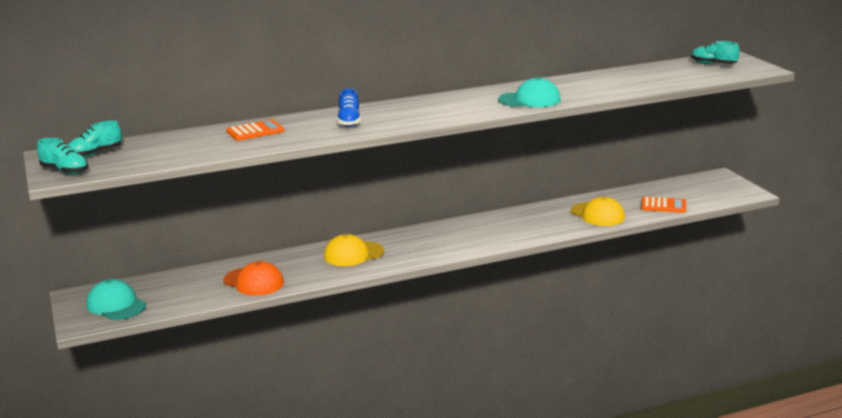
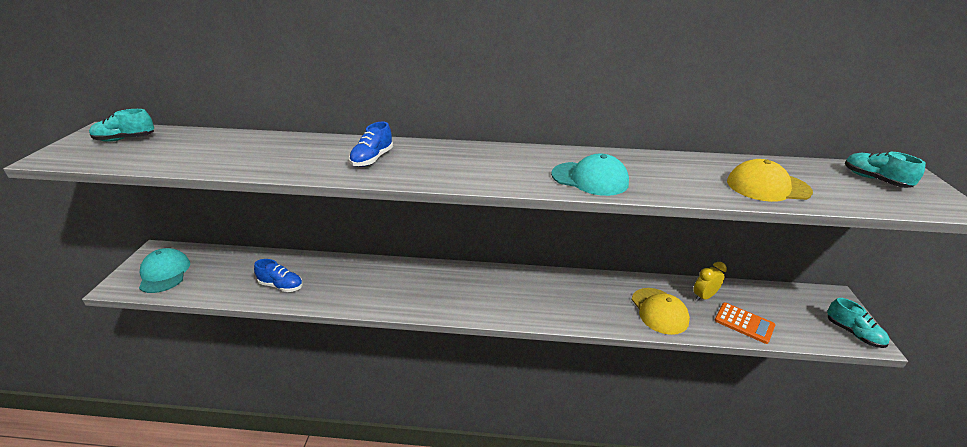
camera: 25 degrees right, 10 degrees up
turquoise shoe [37,138,88,174] -> turquoise shoe moved to [827,298,890,348]
orange cap [223,261,284,296] -> blue shoe [254,259,303,292]
orange calculator [226,119,284,141] -> none
yellow cap [324,234,384,266] -> yellow cap moved to [727,159,813,202]
none -> yellow clock [693,262,727,302]

